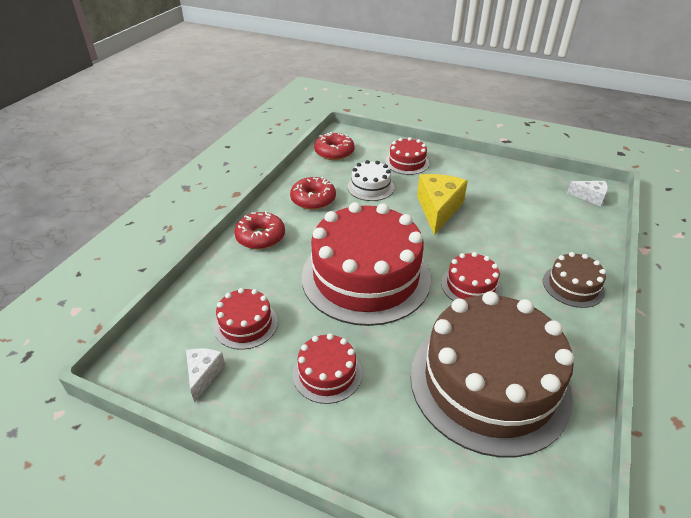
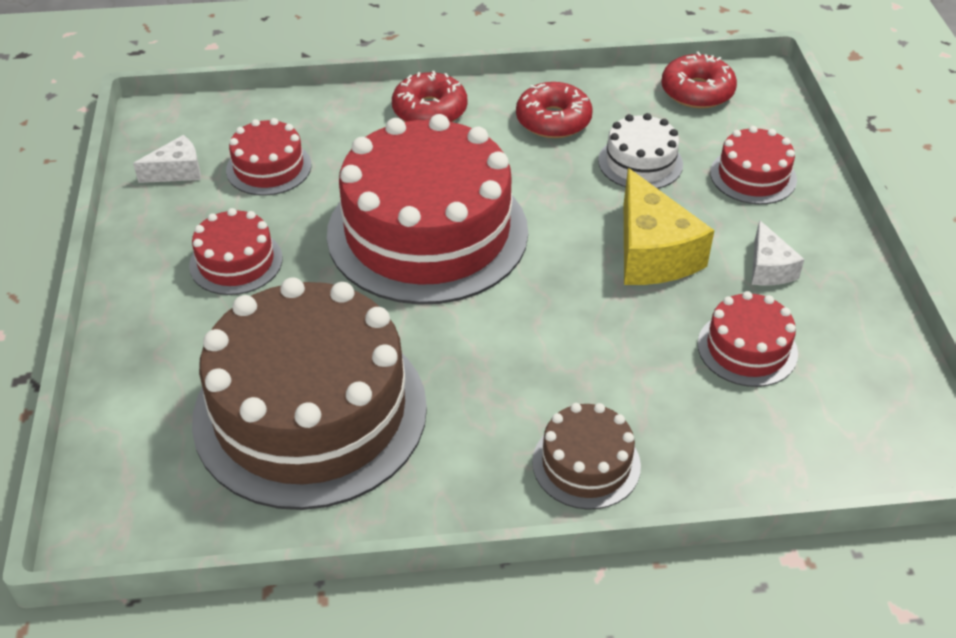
camera: 60 degrees right, 5 degrees up
yellow cheese [417,174,468,235] -> yellow cheese turned 90 degrees clockwise [624,168,715,285]
red cake [441,252,501,301] -> red cake moved to [698,291,798,387]
white cheese [567,181,608,206] -> white cheese moved to [752,220,804,286]

